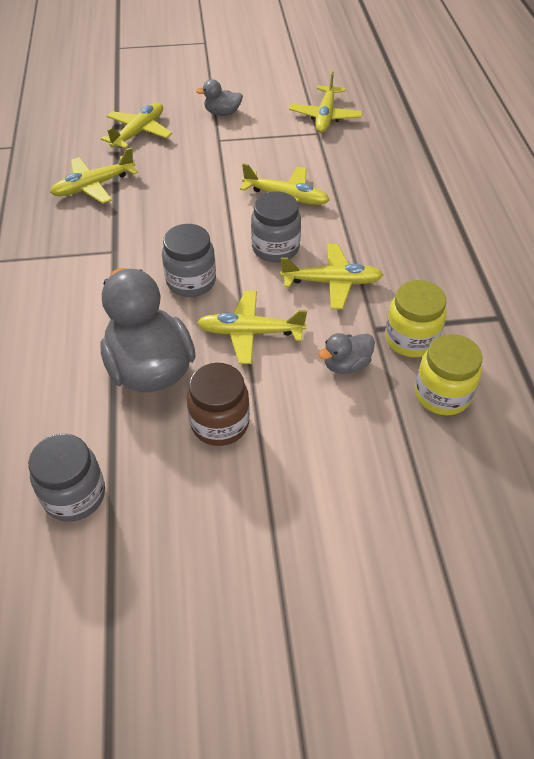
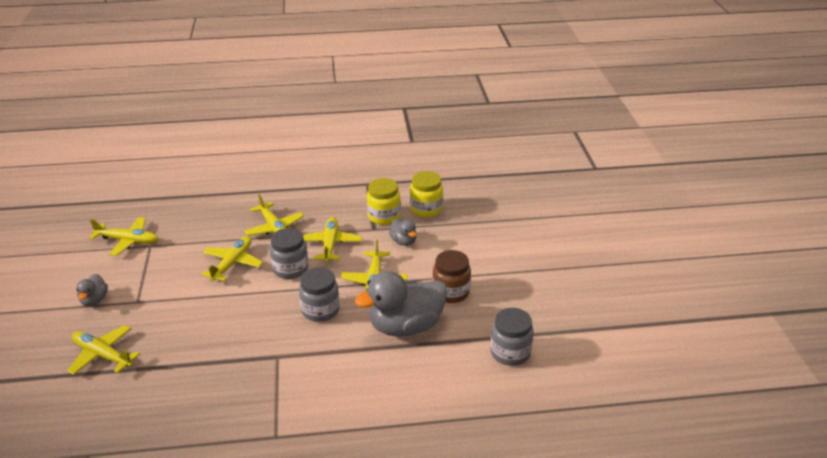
camera: 90 degrees left, 15 degrees down
yellow plane [50,148,138,204] -> yellow plane moved to [244,194,304,236]

